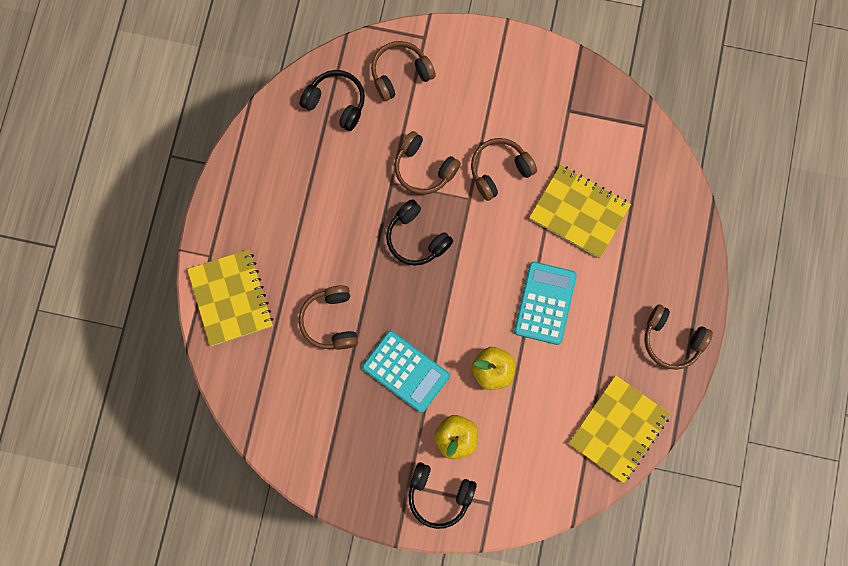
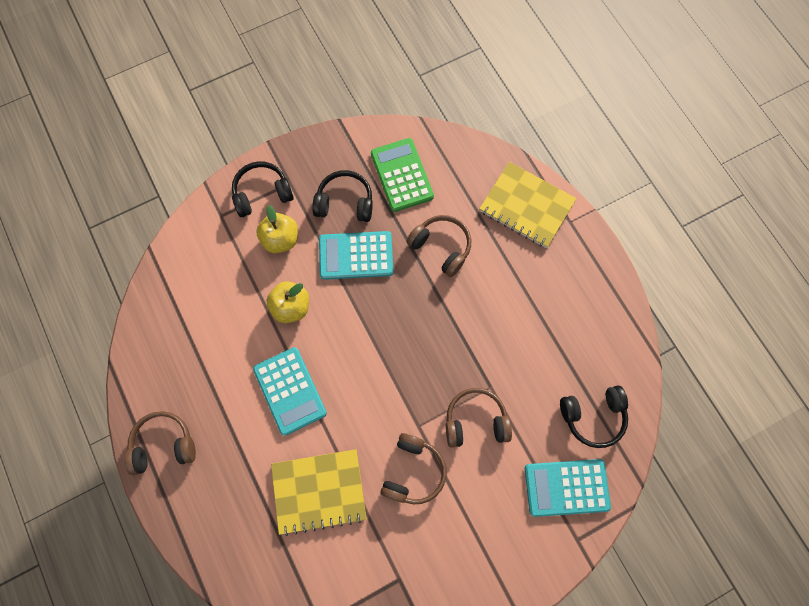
camera: 140 degrees right, 5 degrees down
brown headphones [371,41,436,101] -> turquoise calculator [525,459,611,517]
black headphones [386,199,453,266] -> black headphones moved to [312,170,373,222]
yellow notebook [568,375,671,483] -> none
none -> green calculator [371,138,434,212]

